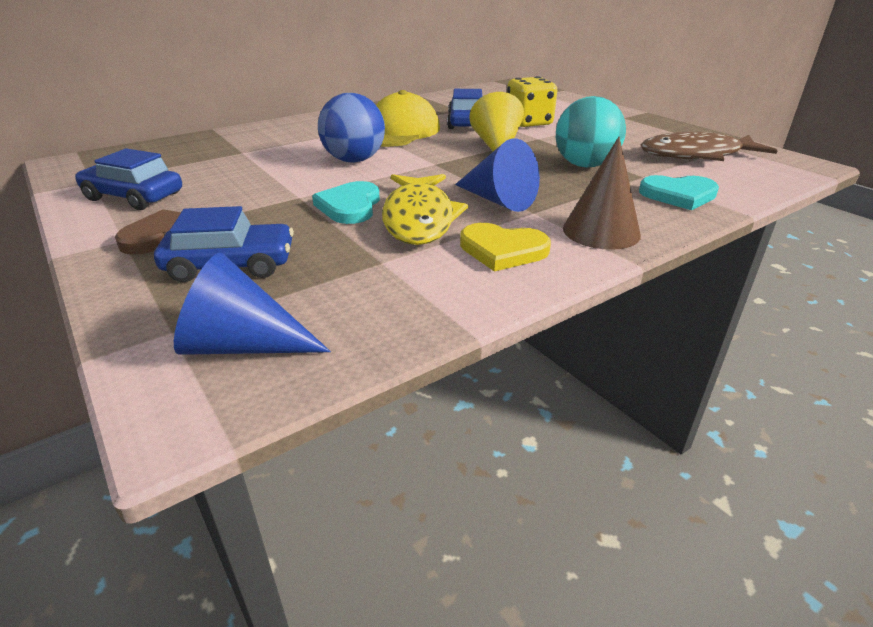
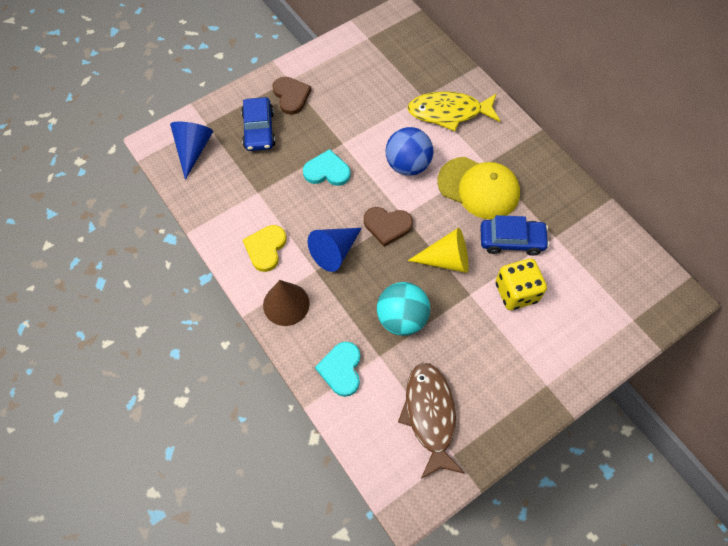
camera: 90 degrees right, 30 degrees up
blue car [75,148,182,210] -> none
yellow fish [382,174,468,245] -> yellow fish moved to [407,91,500,131]
none -> brown heart [364,207,413,247]

